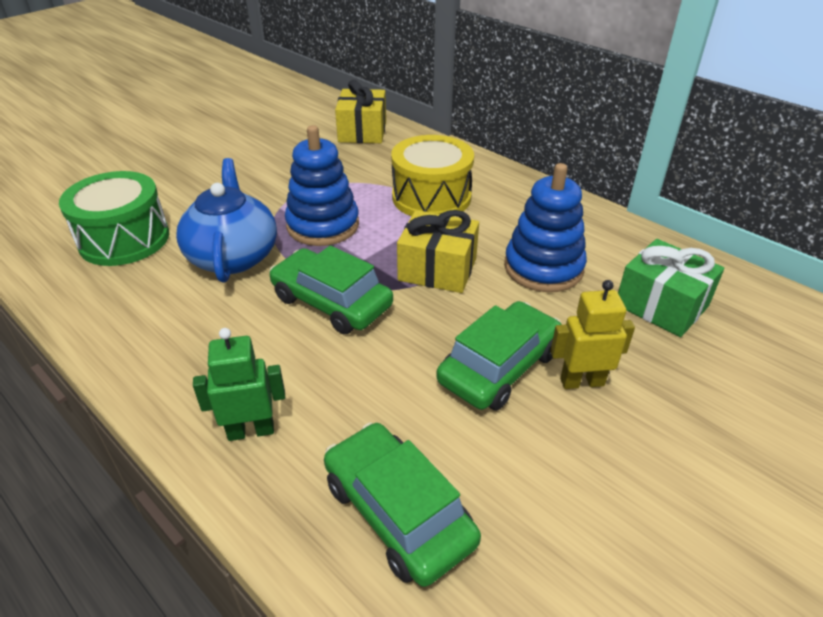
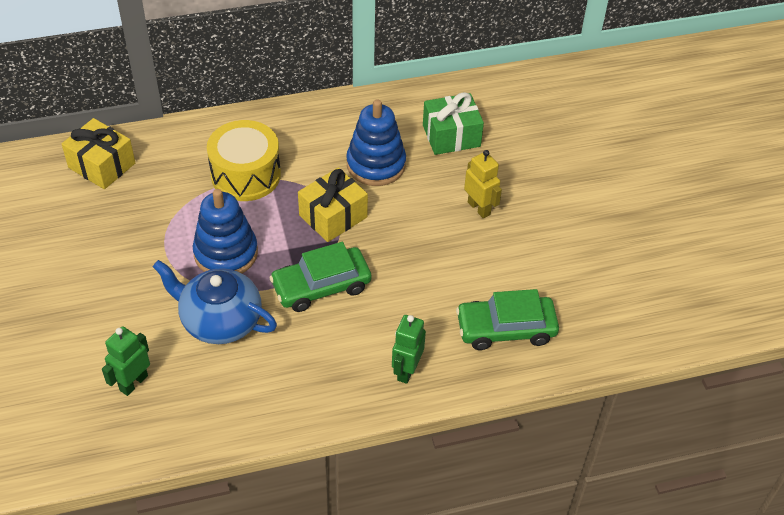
camera: 60 degrees left, 10 degrees up
green drum [59,171,169,266] -> green robot [102,326,150,396]
green car [436,301,562,411] -> none
yellow robot [550,280,635,389] -> yellow robot turned 120 degrees clockwise [464,150,502,218]

